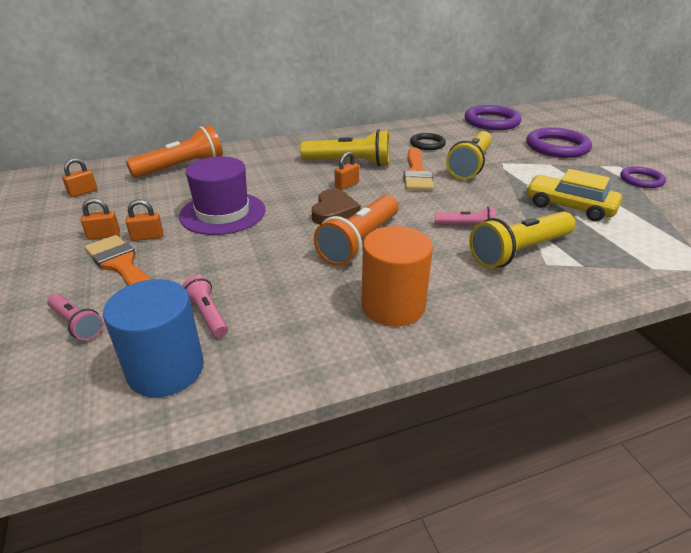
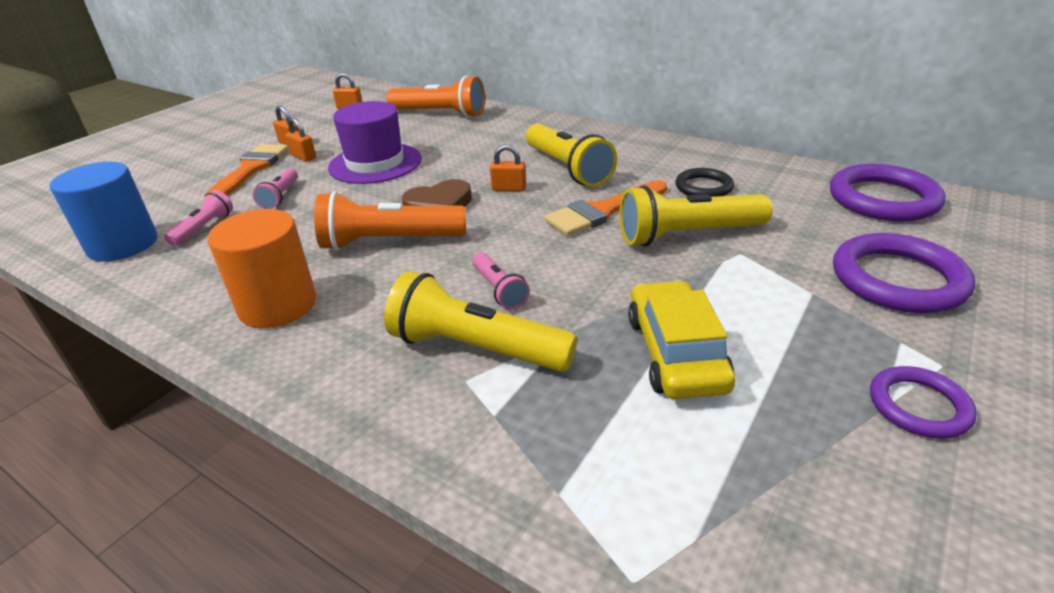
camera: 55 degrees right, 0 degrees up
pink flashlight [47,294,103,340] -> pink flashlight moved to [253,168,298,209]

